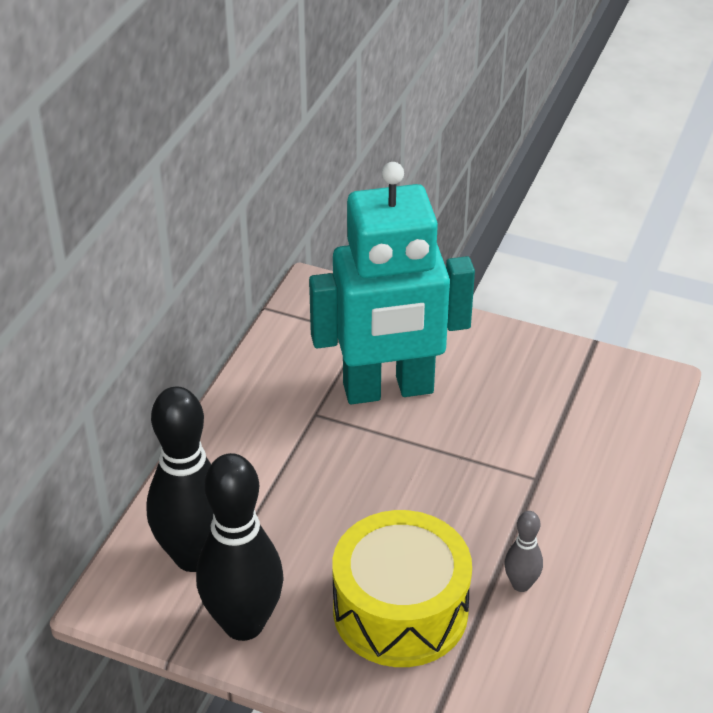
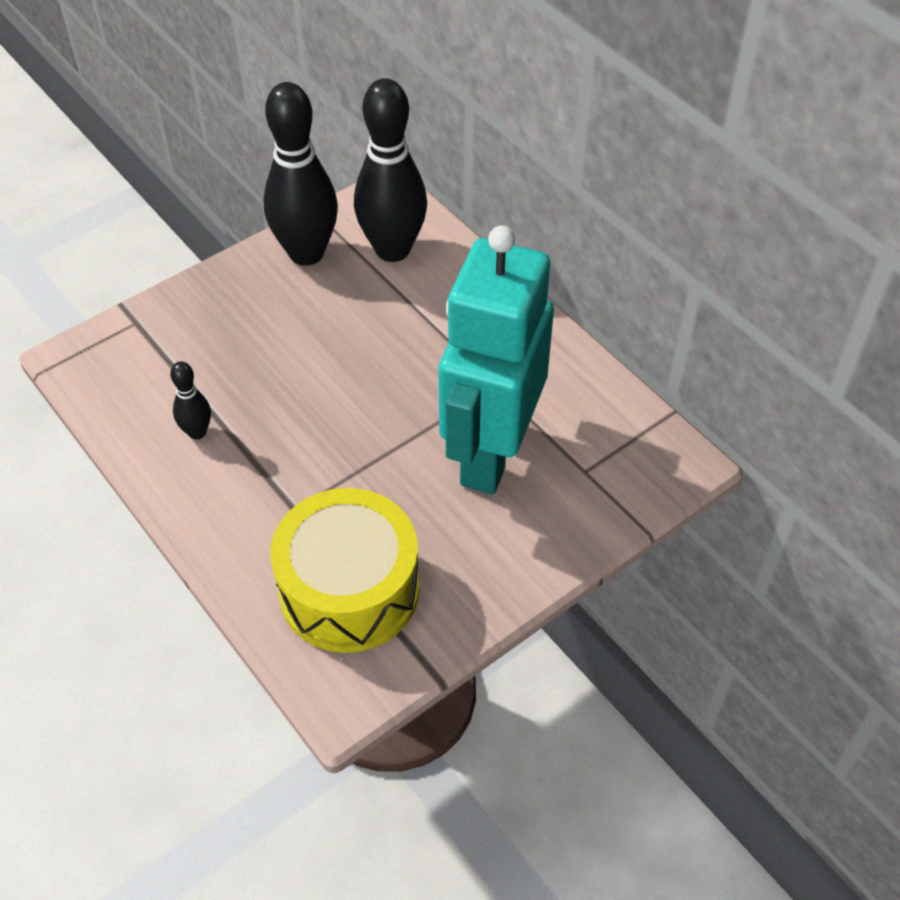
camera: 120 degrees right, 10 degrees up
yellow drum [332,510,472,667] -> yellow drum moved to [270,488,419,653]
grey bowling pin [505,511,543,592] -> black bowling pin [170,361,211,439]

